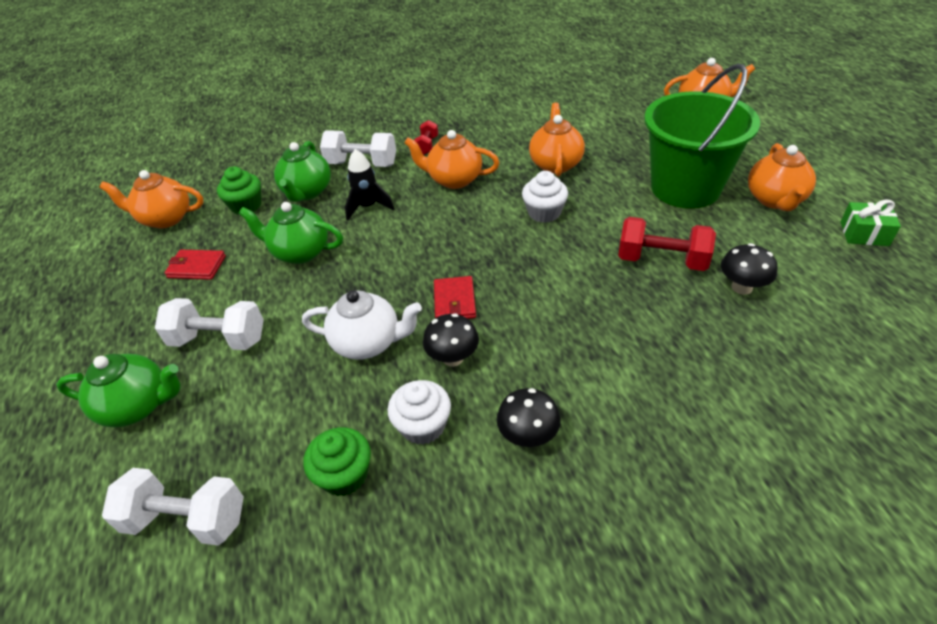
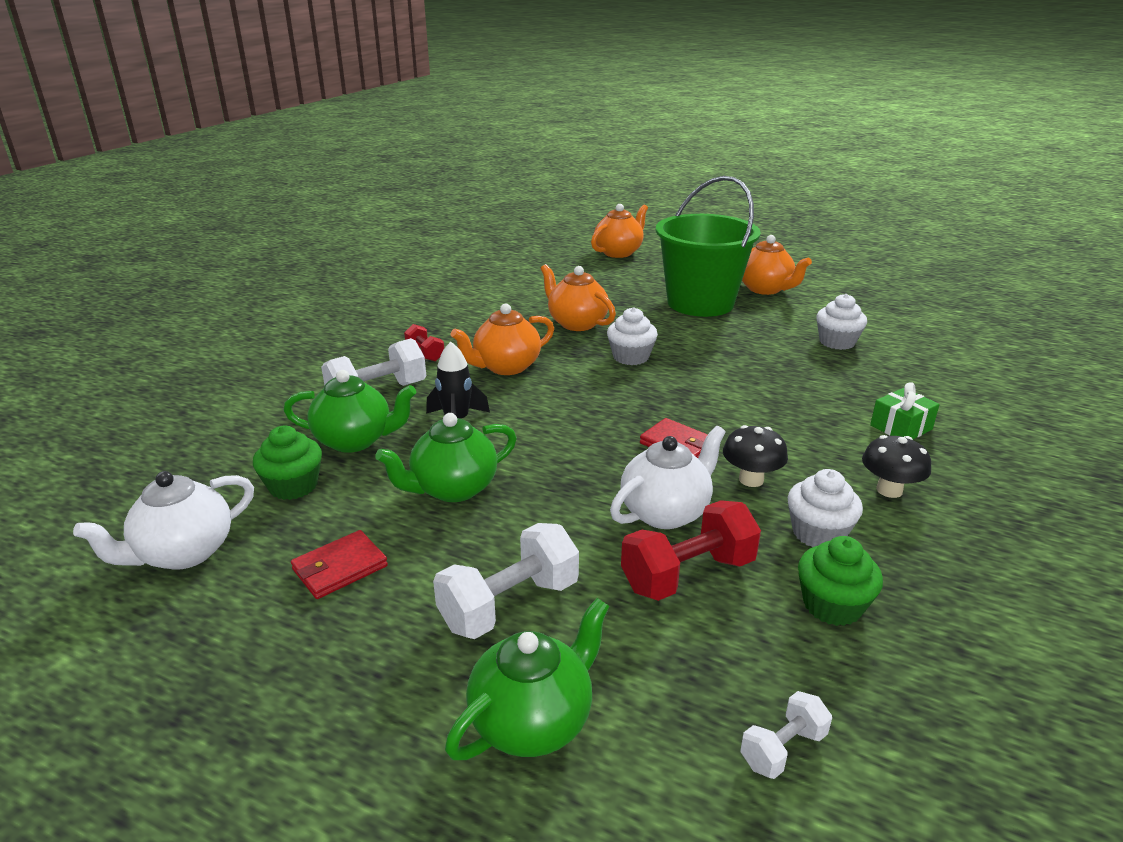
camera: 50 degrees left, 15 degrees down
orange teapot [99,170,204,228] -> white teapot [73,471,254,570]
white dumbbell [102,468,244,546] -> white dumbbell [740,691,832,779], size x0.55
green teapot [274,141,331,202] -> green teapot turned 45 degrees counterclockwise [283,370,416,453]
red dumbbell [618,217,716,271] -> red dumbbell moved to [621,500,761,601]
black mushroom [721,243,777,295] -> white cupcake [816,294,867,350]
green gift [840,199,901,246] -> green gift moved to [870,382,940,439]

